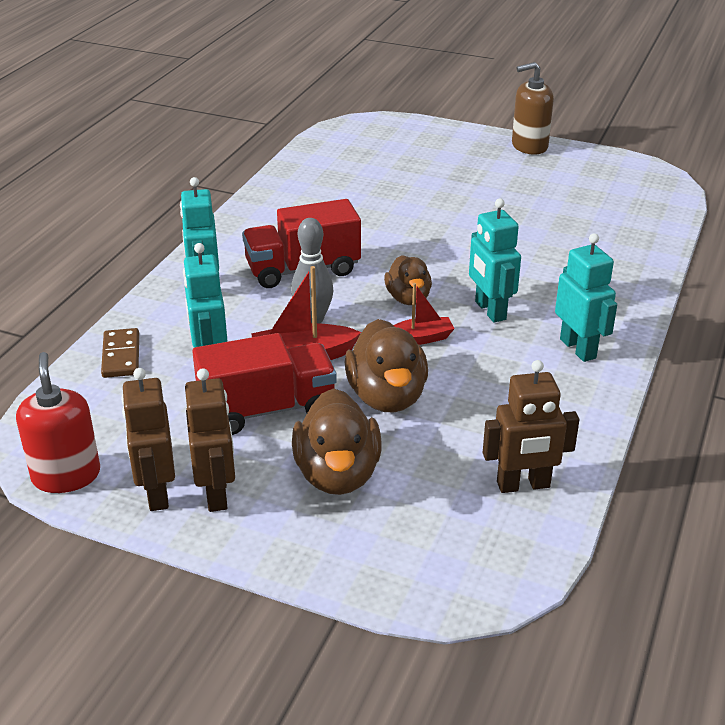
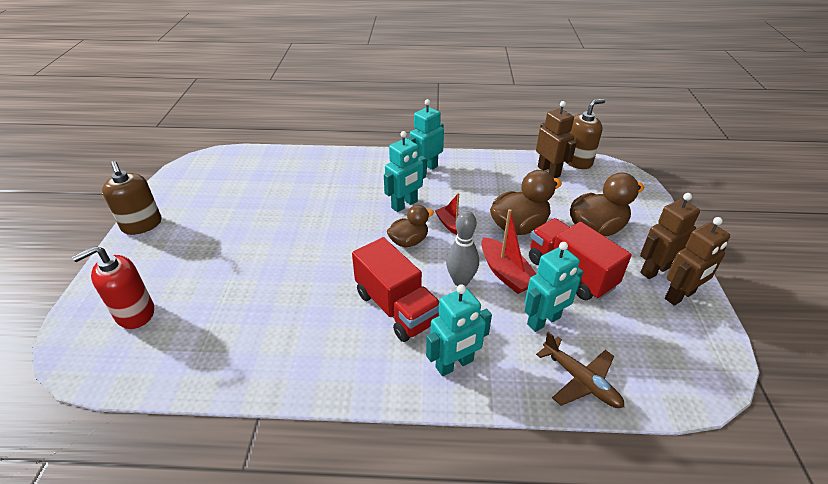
camera: 110 degrees left, 5 degrees up
red soap dispenser [16,352,100,493] -> red soap dispenser moved to [72,246,154,329]
brown domino [101,328,139,378] -> brown plane [536,332,624,408]
none -> brown soap dispenser [566,99,605,169]

